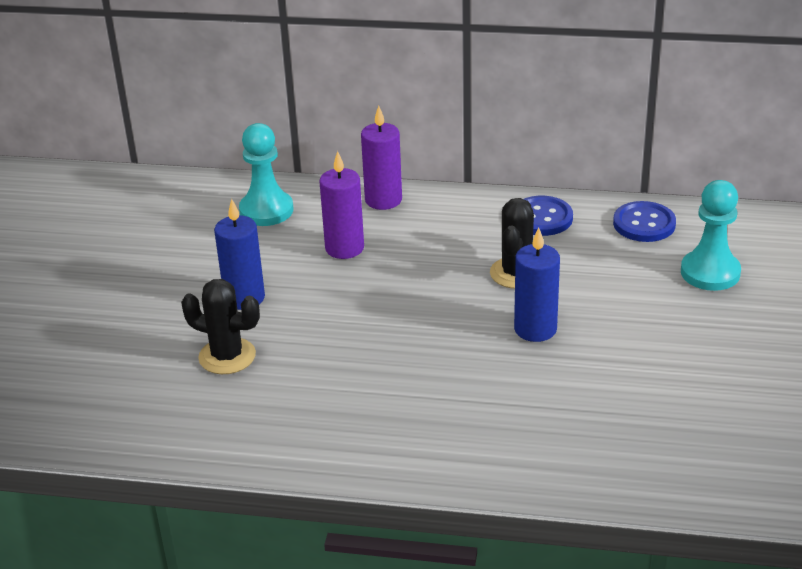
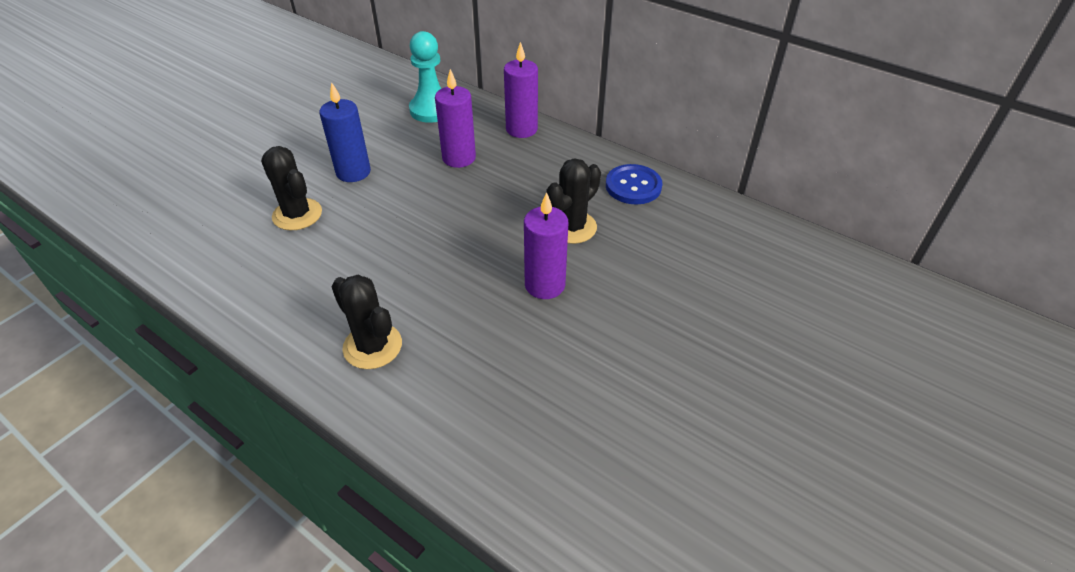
camera: 25 degrees right, 10 degrees up
blue candle [514,227,560,342] -> purple candle [524,192,568,299]
blue button [613,201,676,242] -> none
turquoise pawn [681,180,741,291] -> none
none -> black cactus [332,275,402,369]

